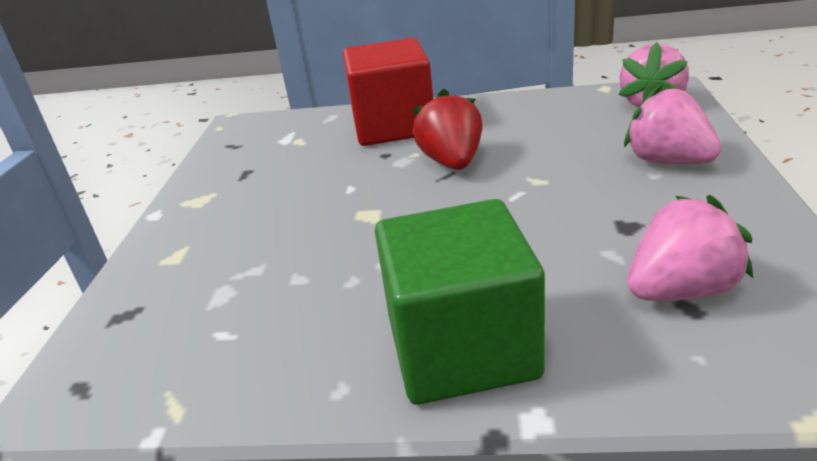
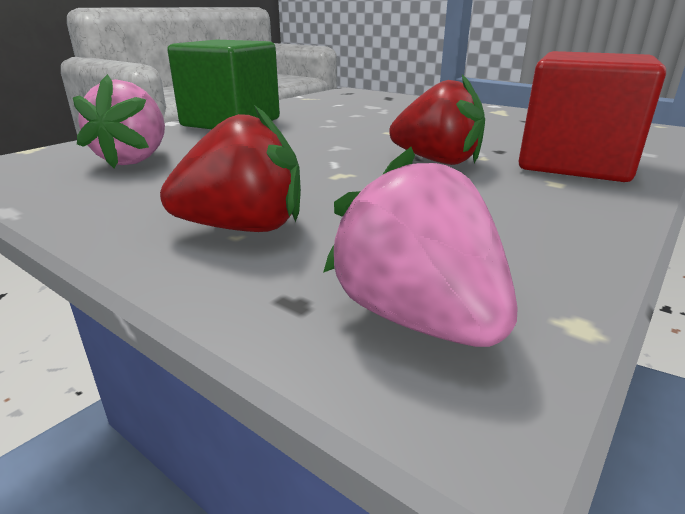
camera: 120 degrees right, 5 degrees down
pink strawberry [624,84,722,164] -> red strawberry [160,105,301,232]

